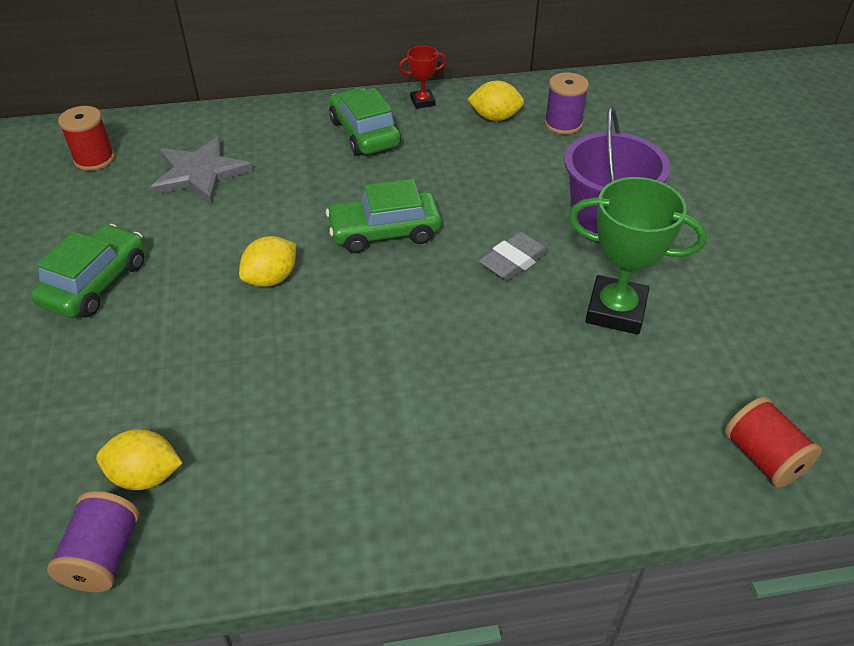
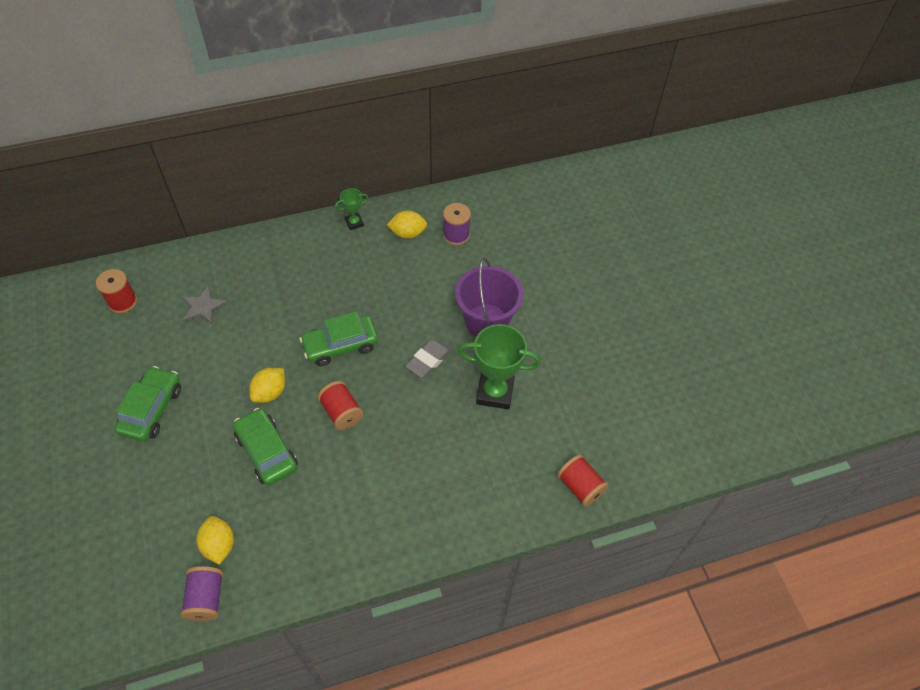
camera: 10 degrees left, 10 degrees up
yellow lemon [96,429,182,490] -> yellow lemon turned 75 degrees clockwise [196,516,234,565]
grey star [151,136,253,204] -> grey star [182,286,228,324], size x0.66
green car [329,88,401,156] -> green car moved to [233,408,298,486]
red trophy [399,46,446,109] -> green trophy [335,188,369,230]
none -> red spool [318,381,363,430]

